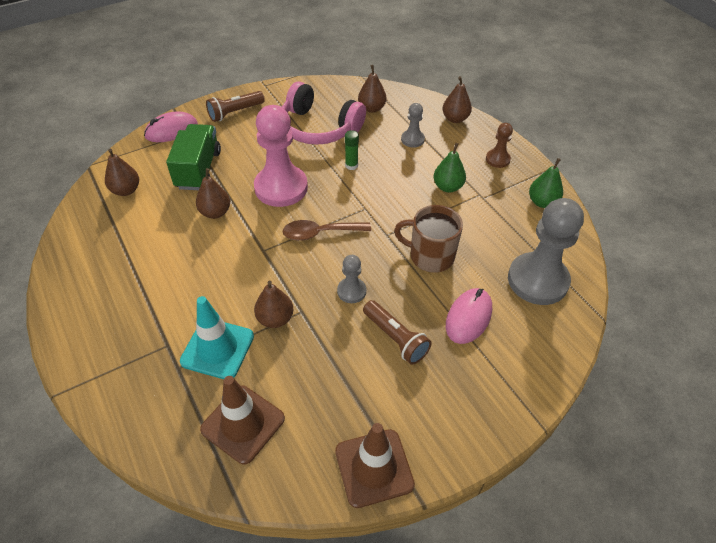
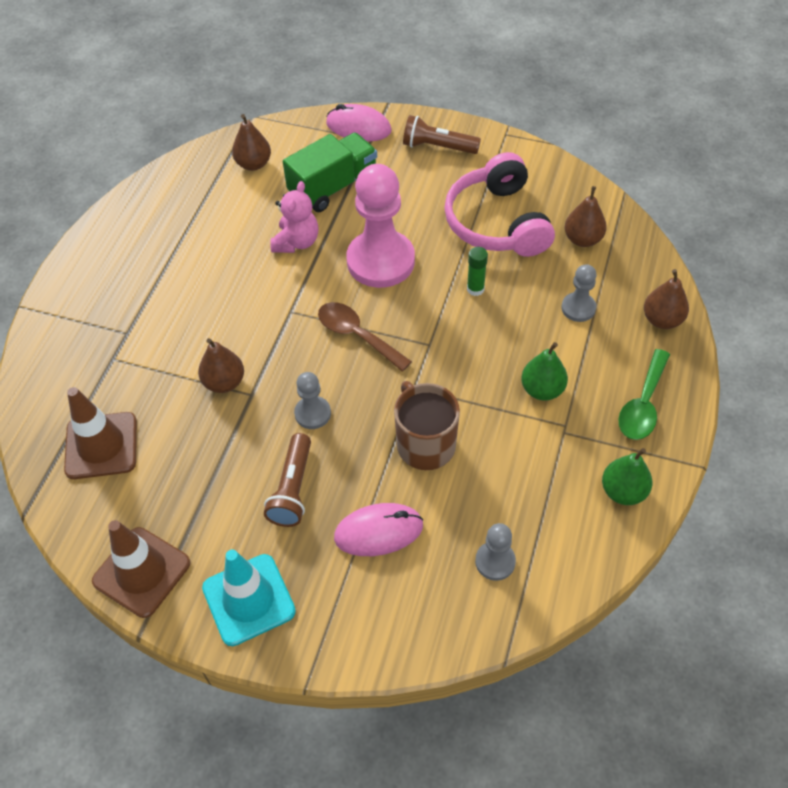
camera: 50 degrees right, 5 degrees up
turquoise traffic cone [180,296,254,379] -> turquoise traffic cone moved to [202,549,296,646]
brown pear [196,168,230,219] -> pink teddy bear [270,181,318,253]
brown pawn [486,123,513,168] -> green spoon [619,349,670,440]
grey pawn [508,198,584,305] -> grey pawn [475,523,516,581], size x0.48

